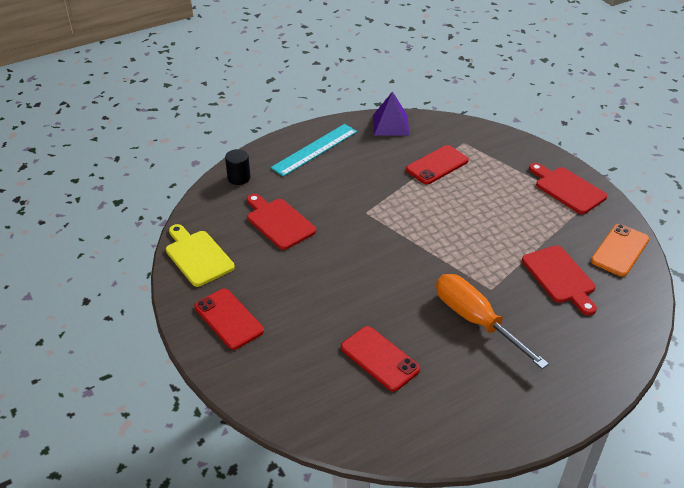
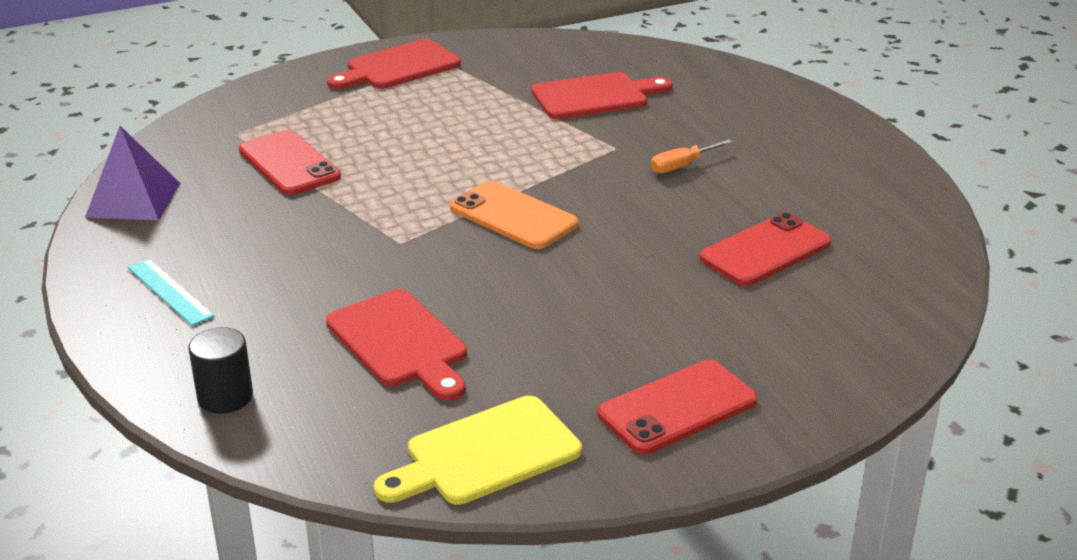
camera: 85 degrees left, 10 degrees down
red cutting board [247,194,316,250] -> red cutting board turned 90 degrees counterclockwise [326,289,467,401]
turquoise ruler [271,124,357,177] -> turquoise ruler [128,259,214,326], size x0.58
orange screwdriver [436,274,549,369] -> orange screwdriver [651,139,733,174], size x0.44
orange phone [591,224,649,277] -> orange phone moved to [450,181,578,249]

